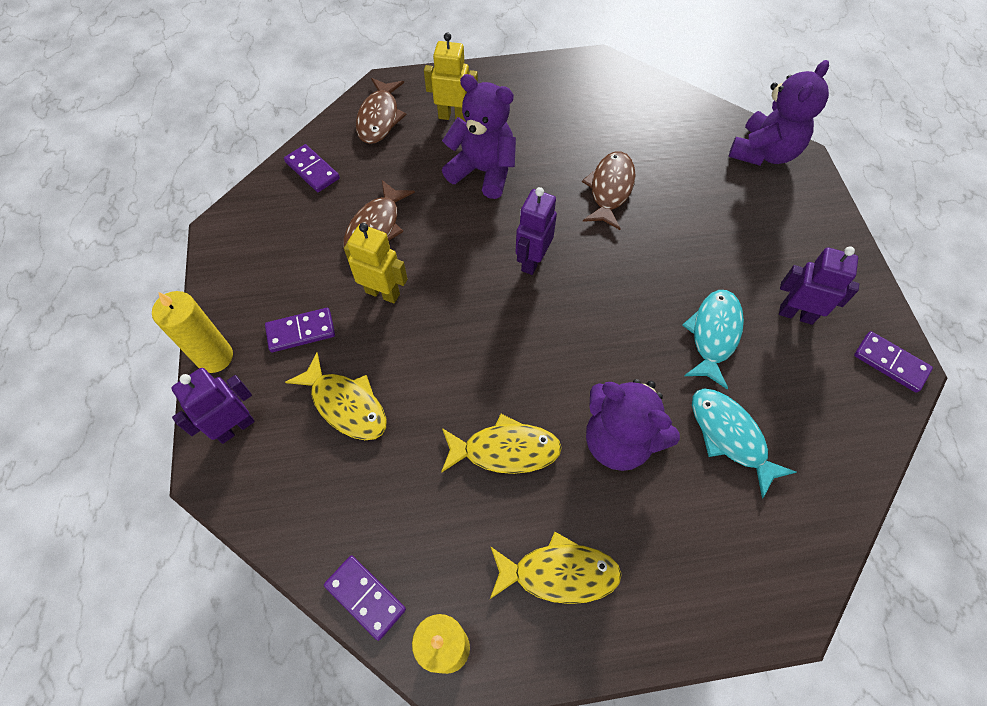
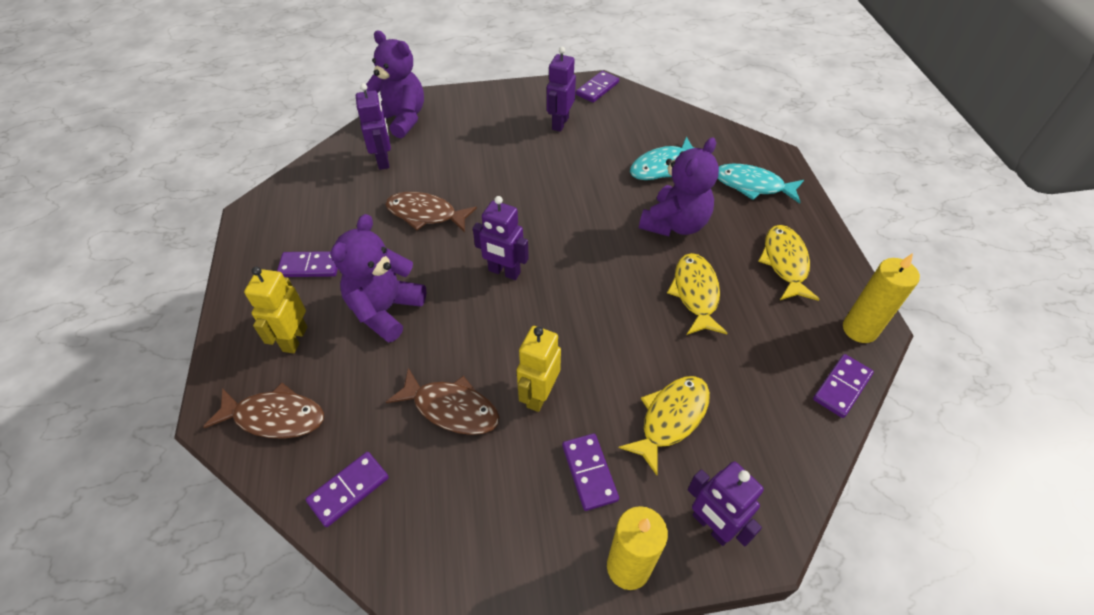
camera: 90 degrees left, 10 degrees down
turquoise fish [682,290,744,389] -> turquoise fish moved to [718,163,804,204]
none -> purple domino [277,251,338,277]
none -> purple robot [356,83,391,170]

